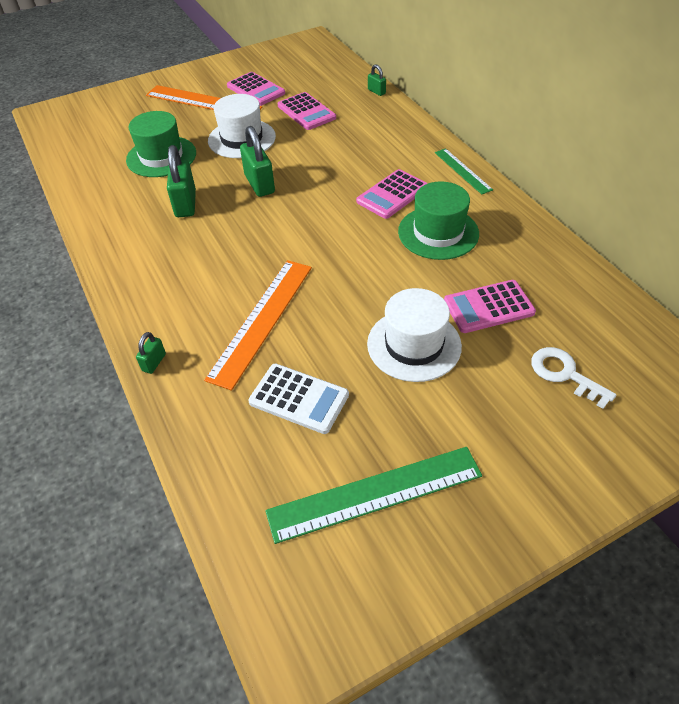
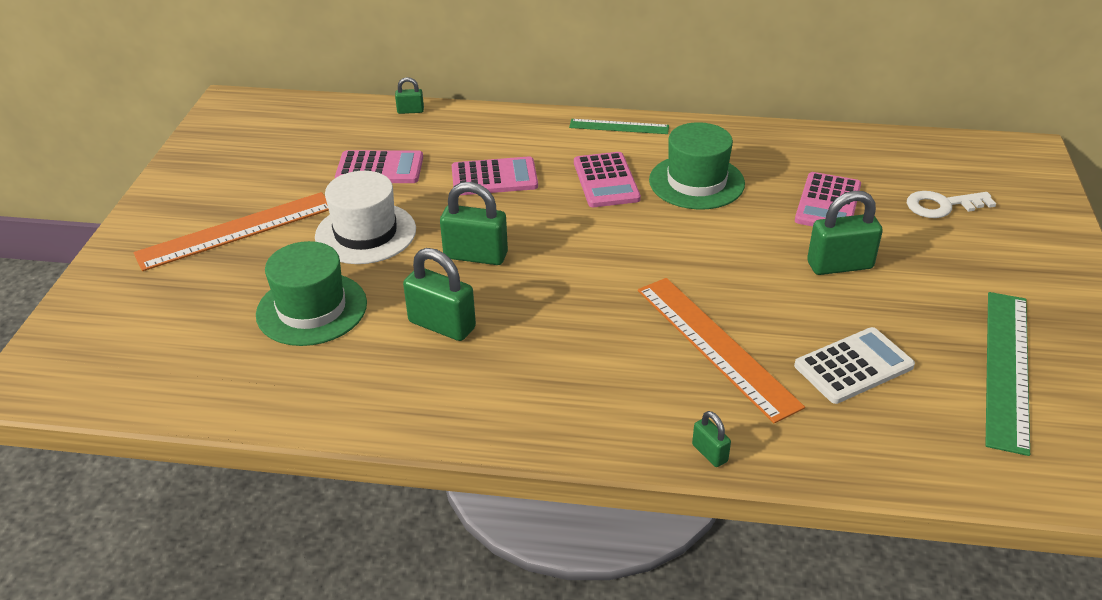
camera: 55 degrees left, 10 degrees down
pink calculator [227,72,285,106] -> pink calculator moved to [452,156,538,195]
white hat [367,288,462,382] -> green padlock [807,191,883,275]

